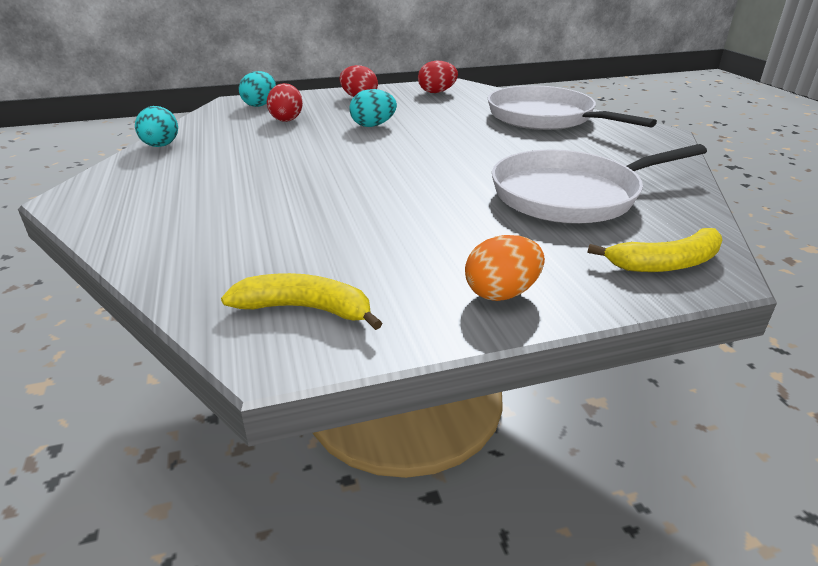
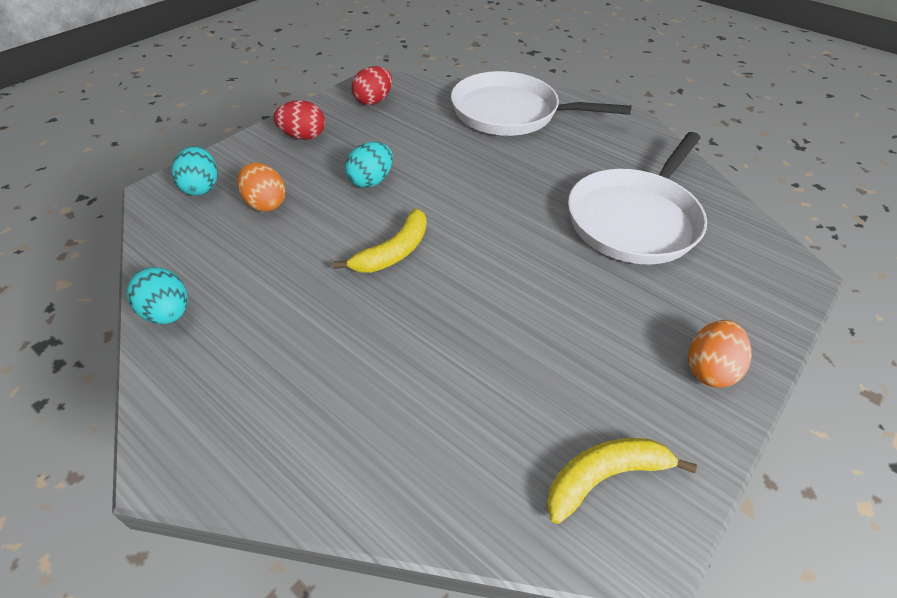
camera: 35 degrees left, 15 degrees up
red egg [267,83,303,122] -> orange egg [237,162,286,212]
yellow banana [588,228,722,272] -> yellow banana moved to [333,208,427,273]

